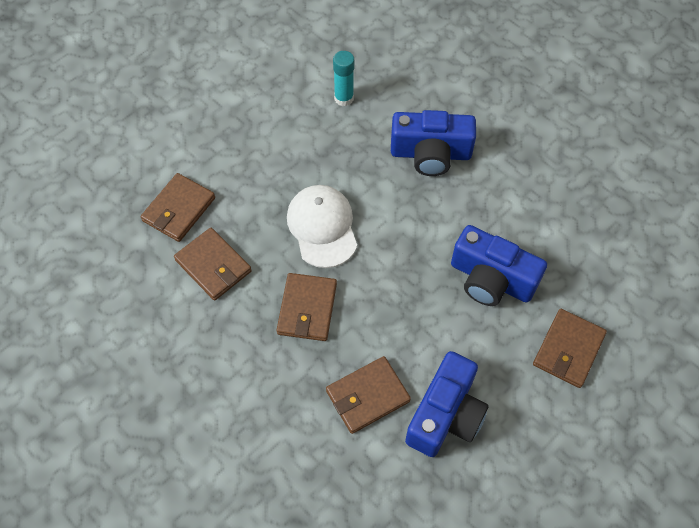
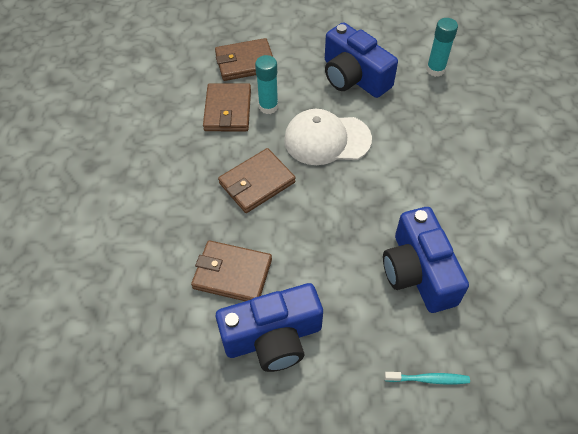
camera: 45 degrees right, 5 degrees down
white cap [287,185,357,268] -> white cap turned 120 degrees counterclockwise [284,109,372,165]
blue camera [391,110,476,176] -> blue camera moved to [325,22,398,98]
brown wallet [533,309,607,388] -> turquoise toothbrush [384,372,470,384]
none -> turquoise glue stick [255,55,278,114]

